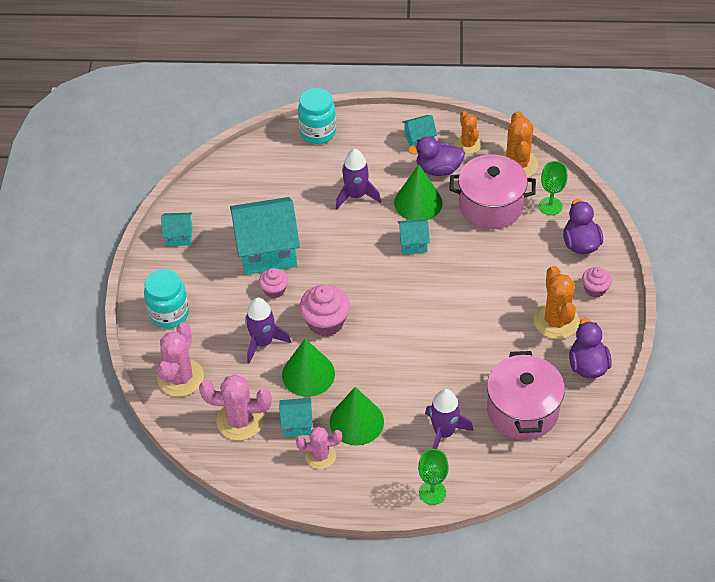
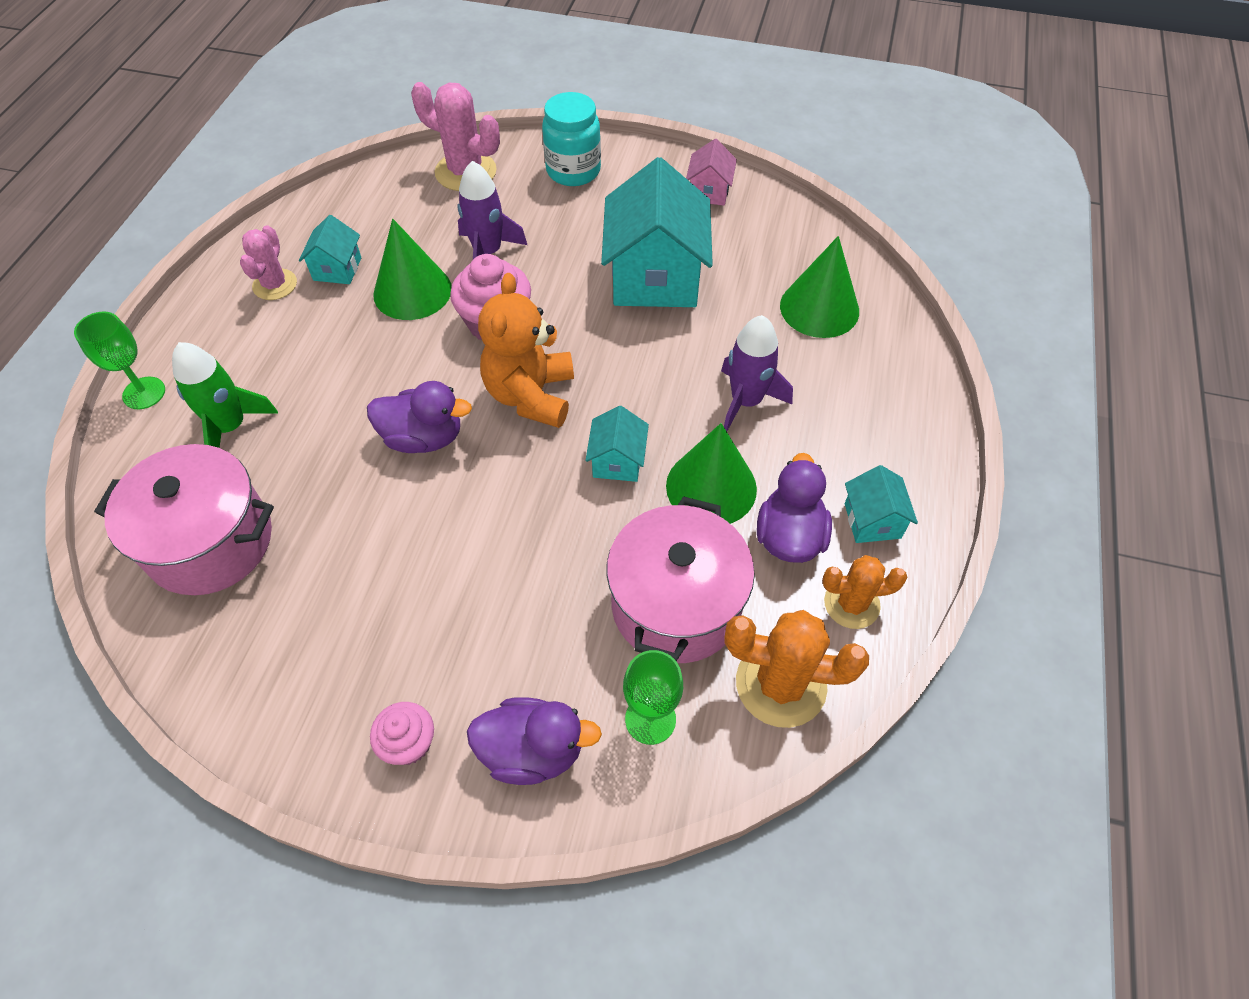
camera: 100 degrees right, 5 degrees up
turquoise house [161,212,192,246] -> pink house [686,139,737,206]
pink cactus [199,374,272,441] -> none
pink cupcake [259,268,288,298] -> none
turquoise jar [298,88,336,144] -> none
green cone [330,387,384,446] -> green cone moved to [780,236,859,338]
purple rocket [425,389,473,449] -> green rocket [172,342,278,448]
orange cactus [534,266,580,339] -> none
purple duck [569,318,612,378] -> purple duck moved to [367,381,472,453]
none -> orange teddy bear [478,273,574,428]

